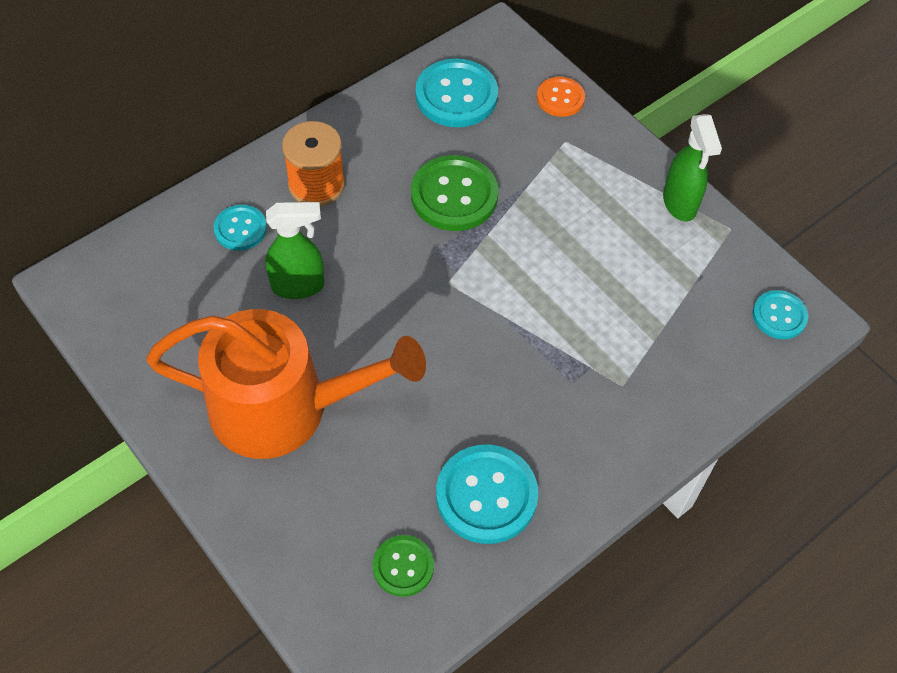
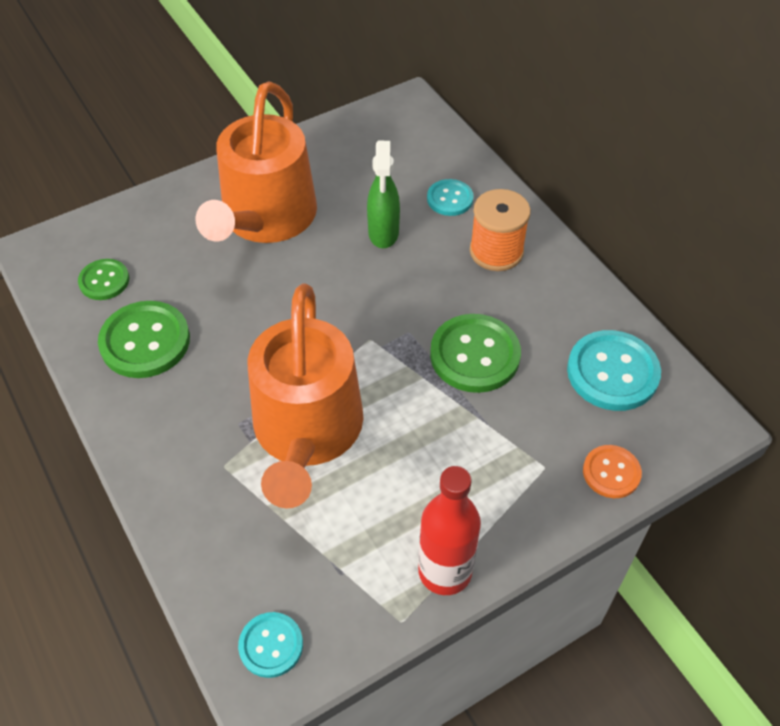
camera: 100 degrees right, 5 degrees down
turquoise button [436,445,538,544] -> green button [98,301,190,378]
green spray bottle [663,114,722,221] -> red bottle [418,466,481,595]
none -> orange watering can [248,284,363,509]

